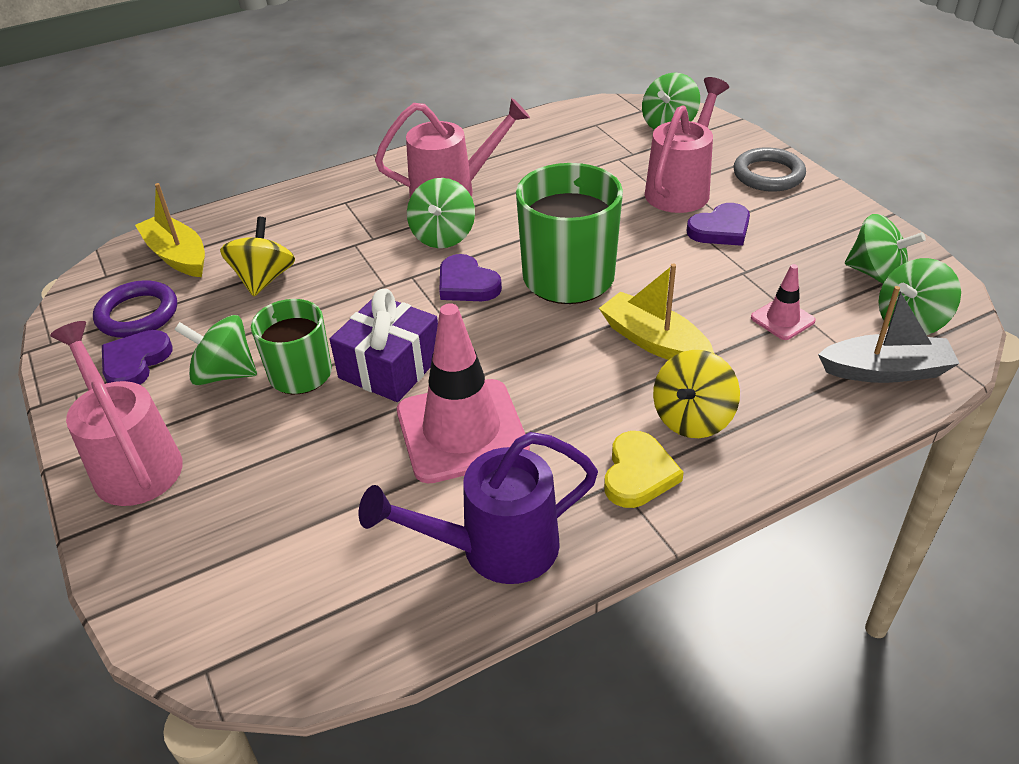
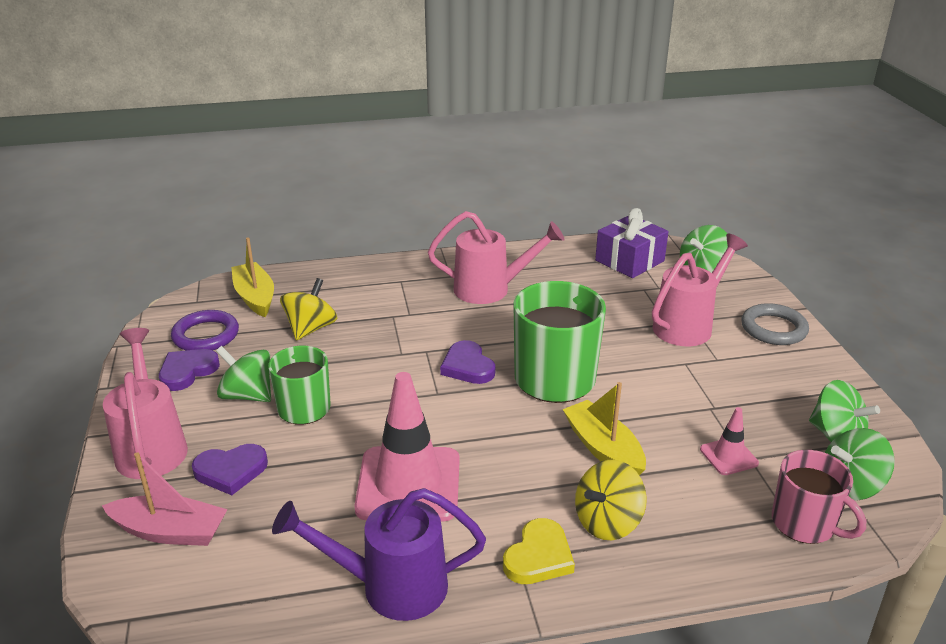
camera: 15 degrees right, 10 degrees down
purple gift [330,289,438,402] -> purple gift moved to [595,208,669,278]
green spinning top [407,178,475,248] -> none
purple heart [686,203,750,246] -> purple heart moved to [192,444,268,495]
grey boat [818,286,960,383] -> pink mug [772,450,866,544]
none -> pink boat [102,452,228,546]

